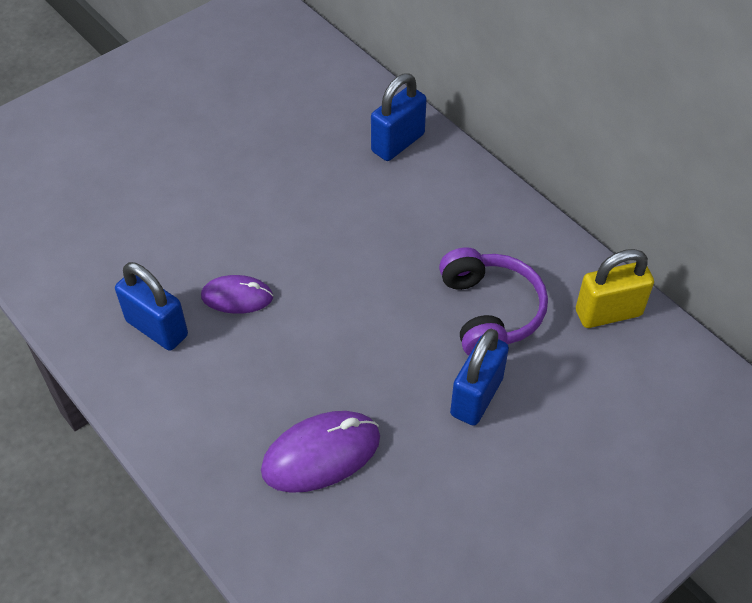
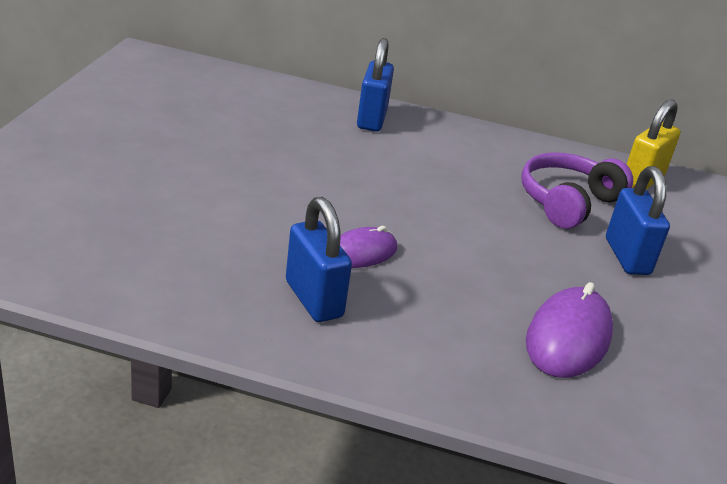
camera: 40 degrees left, 20 degrees down
blue padlock [115,262,188,351] -> blue padlock turned 60 degrees clockwise [286,197,352,322]
purple headphones [439,247,548,356] -> purple headphones turned 90 degrees counterclockwise [521,152,633,229]

